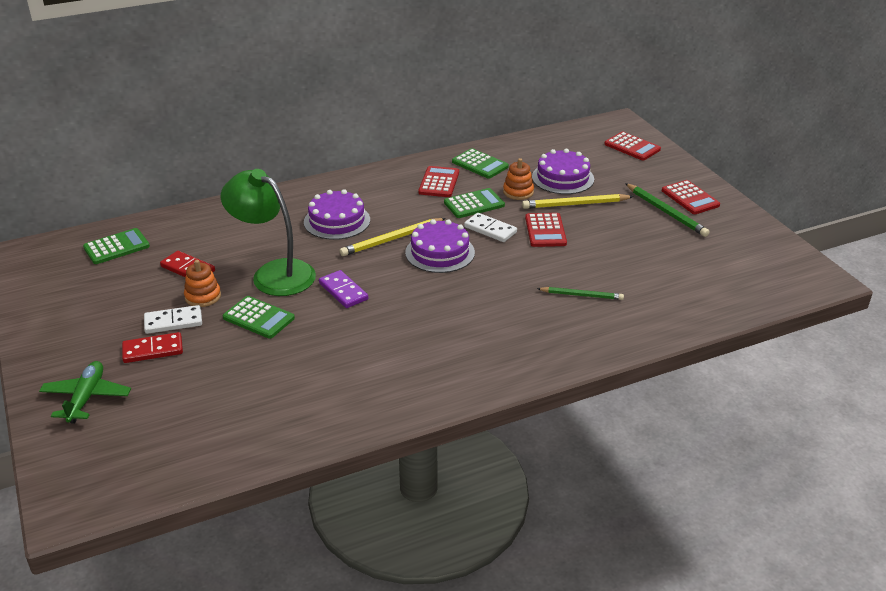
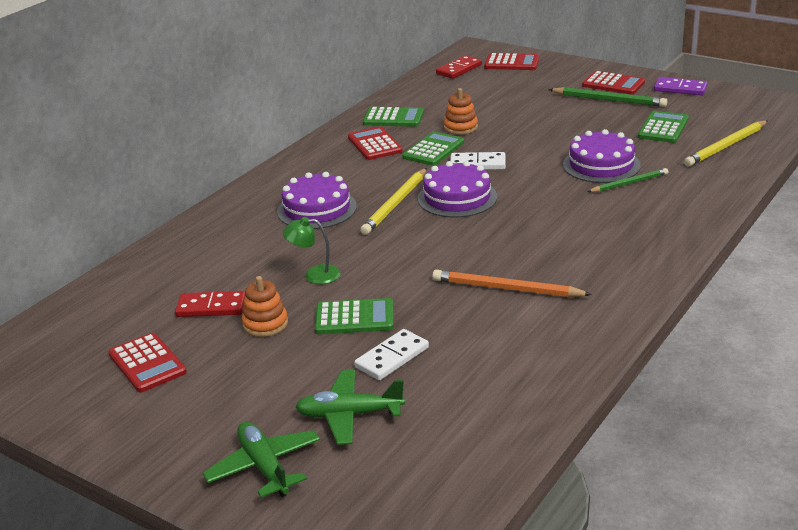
camera: 30 degrees left, 5 degrees down
green calculator [83,228,150,264] -> green calculator moved to [638,111,689,143]
red domino [122,332,183,363] -> red domino moved to [436,55,482,79]
white domino [144,305,202,334] -> white domino moved to [354,329,429,380]
green lamp [221,169,316,296] -> green lamp [283,217,340,284], size x0.47
purple domino [319,270,368,308] -> purple domino moved to [654,77,708,96]
yellow pencil [522,194,634,209] -> yellow pencil moved to [684,120,768,167]
red calculator [525,213,567,247] -> red calculator moved to [108,333,187,392]
purple cake [532,149,594,194] -> purple cake moved to [563,129,641,183]
none -> green plane [295,370,405,445]
none -> orange pencil [432,270,592,297]

